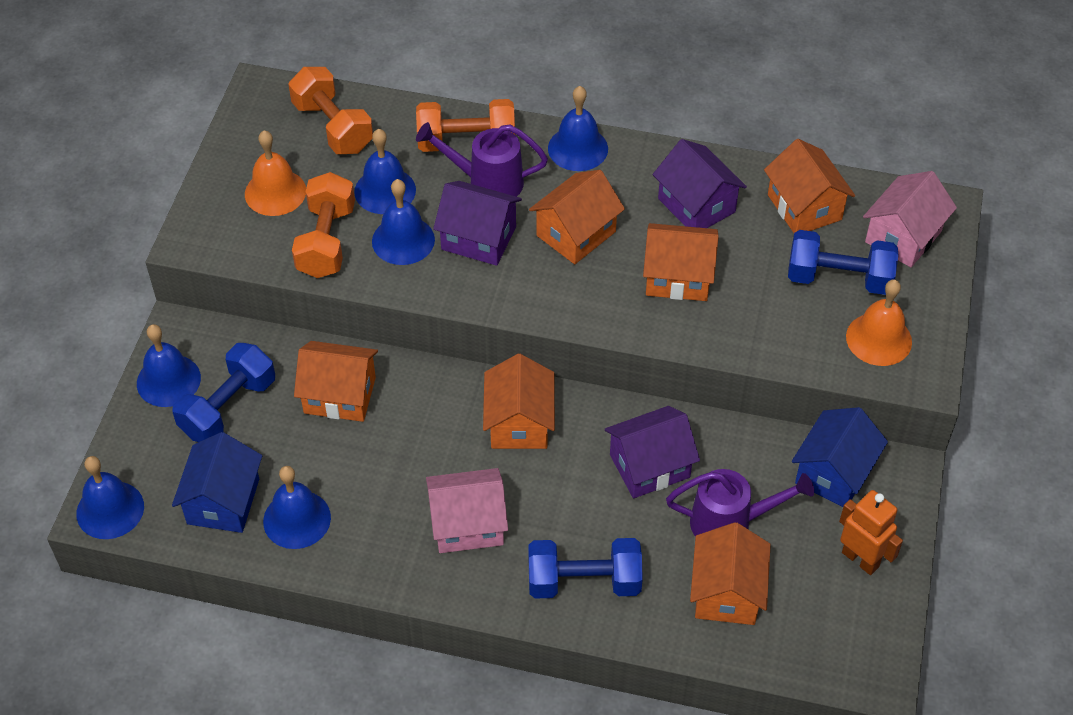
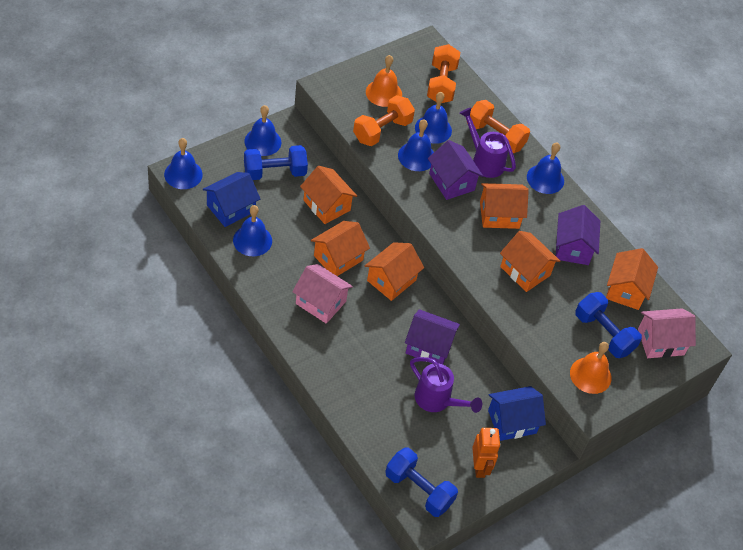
camera: 35 degrees right, 0 degrees up
blue dumbbell [528,538,643,598] -> blue dumbbell moved to [385,448,458,517]
orange house [690,522,771,625] -> orange house moved to [311,221,370,276]

